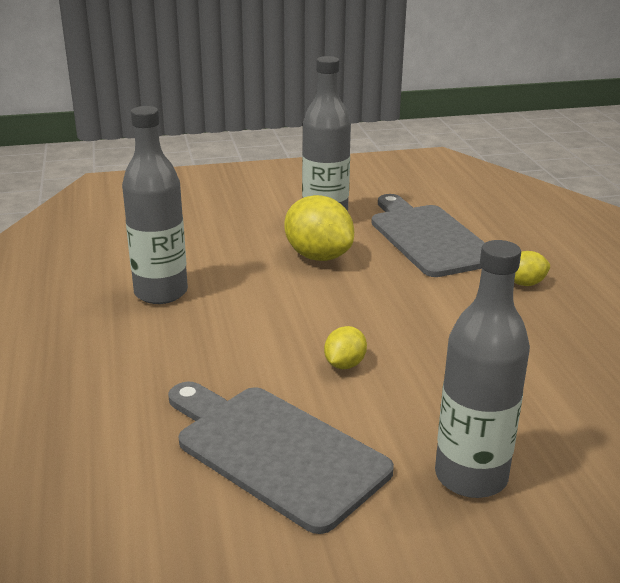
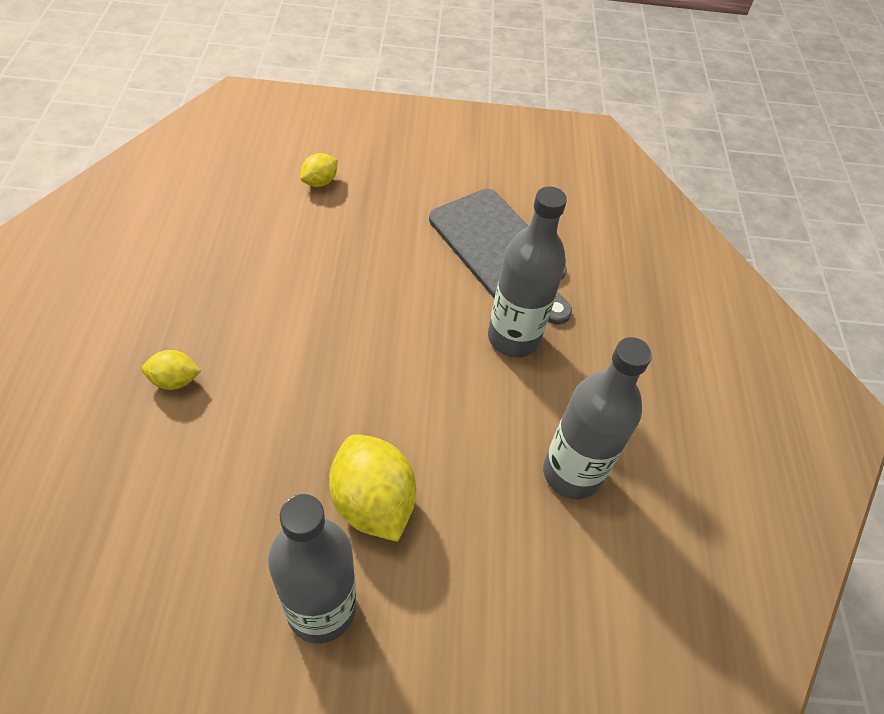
camera: 170 degrees left, 25 degrees up
yellow lemon [324,326,367,369] -> yellow lemon moved to [300,153,337,187]
grey cutting board [371,194,485,277] -> none
grey bottle [435,240,530,498] -> grey bottle moved to [488,186,567,357]

